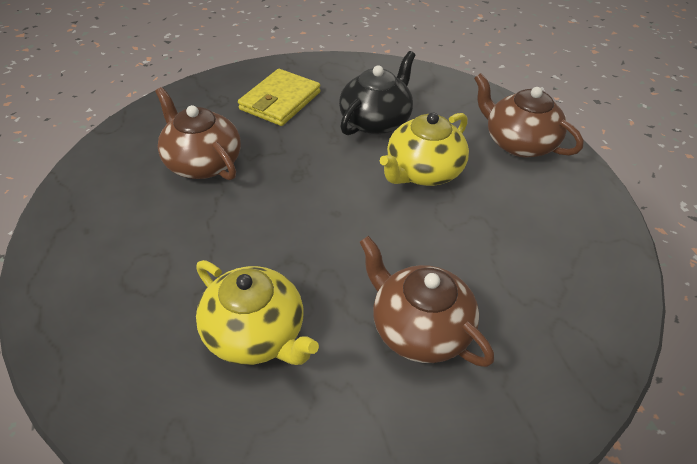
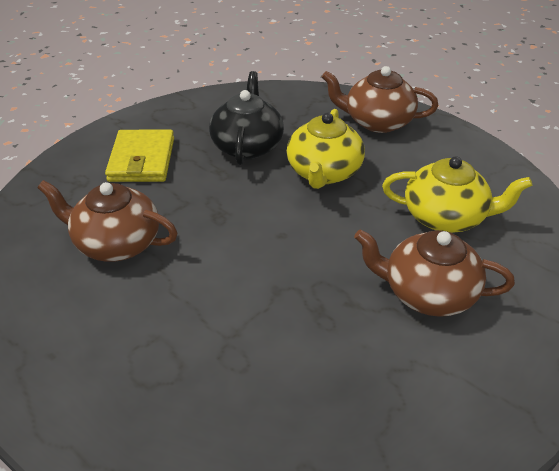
camera: 30 degrees left, 5 degrees down
yellow teapot [196,260,319,365] -> yellow teapot moved to [382,156,533,233]

